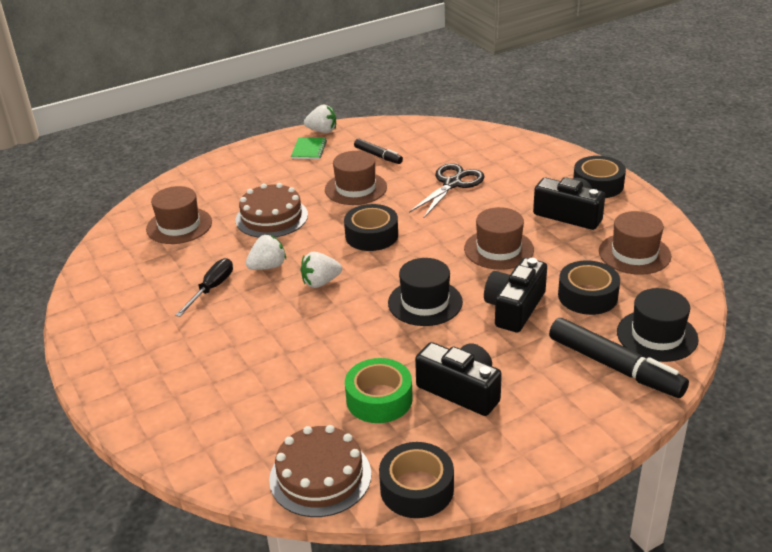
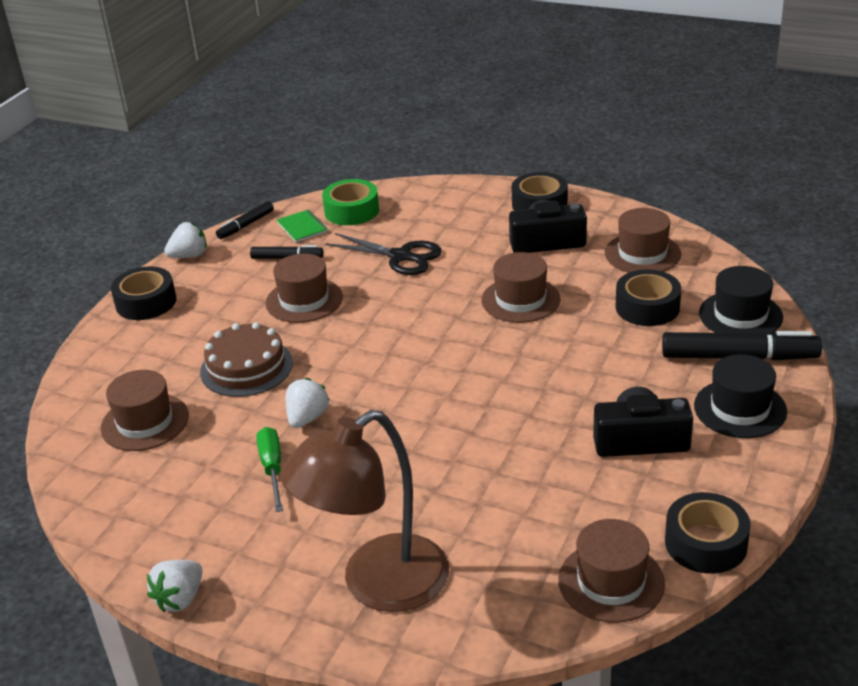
camera: 35 degrees left, 0 degrees up
black screwdriver [175,258,233,317] -> green screwdriver [256,427,283,512]
brown cake [269,425,371,517] -> brown hat [558,519,665,623]
green notebook [291,138,327,159] -> green notebook moved to [277,210,327,242]
white strawberry [300,252,342,288] -> white strawberry moved to [147,560,203,612]
black tape [344,204,398,251] -> black tape moved to [111,266,176,320]
green tape [345,358,413,423] -> green tape moved to [322,179,379,225]
black hat [388,258,463,326] -> black hat moved to [694,354,787,438]
black scissors [409,163,485,218] -> black scissors turned 120 degrees clockwise [325,233,442,275]
black camera [484,258,547,333] -> none
none -> black marker [216,201,274,239]
none -> brown lamp [280,410,449,612]

